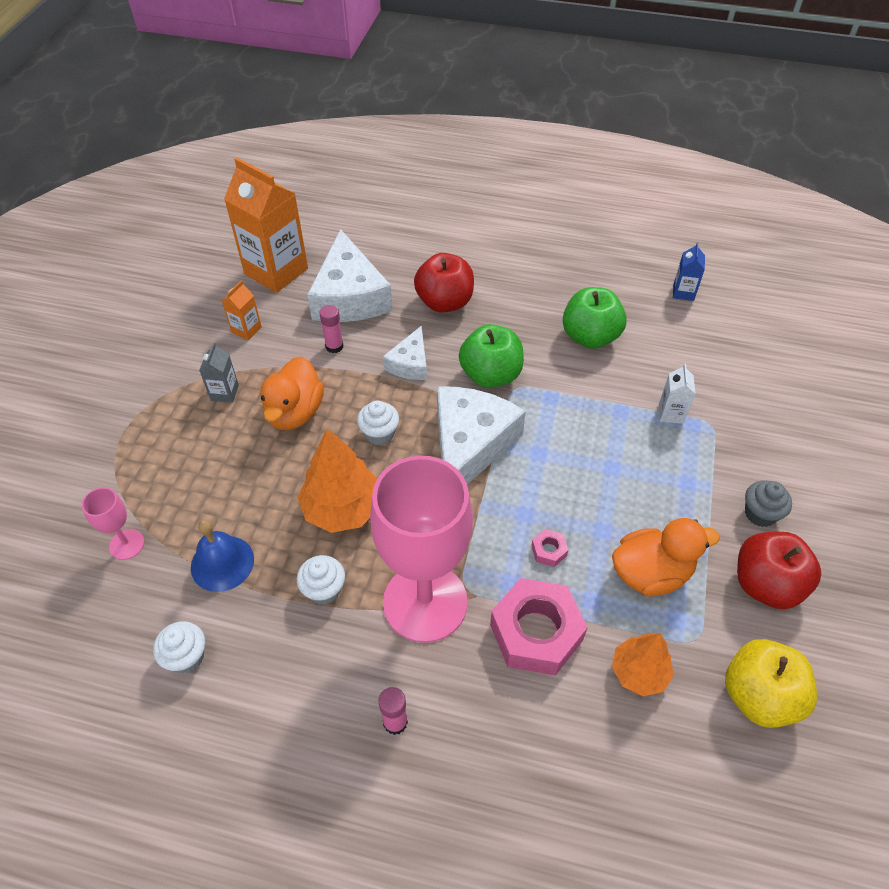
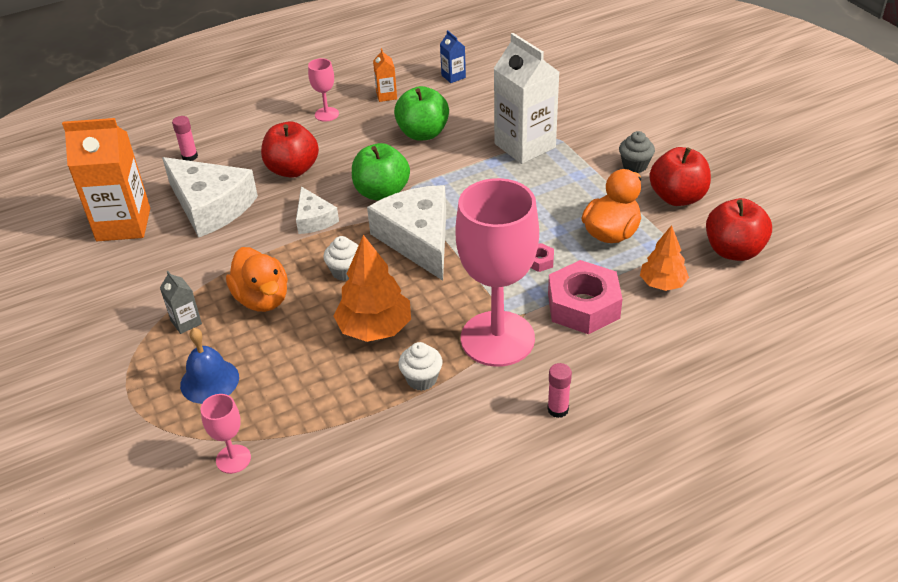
camera: 40 degrees left, 10 degrees down
white cupcake [153,621,205,673] -> none
blue bell [191,520,254,592] -> blue bell moved to [180,328,239,404]
orange carton [222,280,262,340] -> orange carton moved to [373,48,397,102]
pink glue stick [319,305,343,353] -> pink glue stick moved to [172,116,198,161]
white carton [659,363,695,424] -> white carton [493,33,559,164], size x2.24
yellow apple [725,639,817,728] -> red apple [706,198,772,261]
none -> pink goblet [308,58,339,122]

